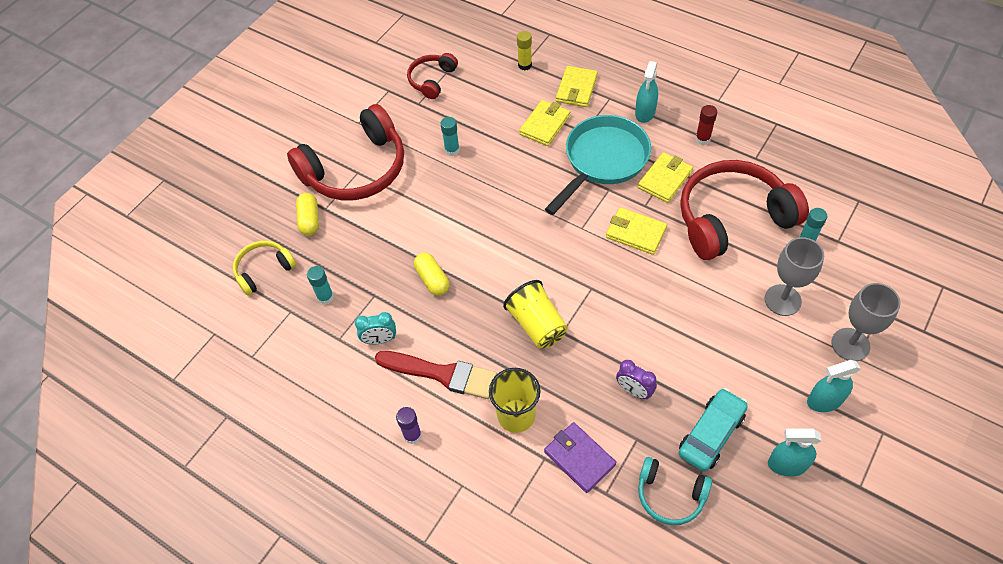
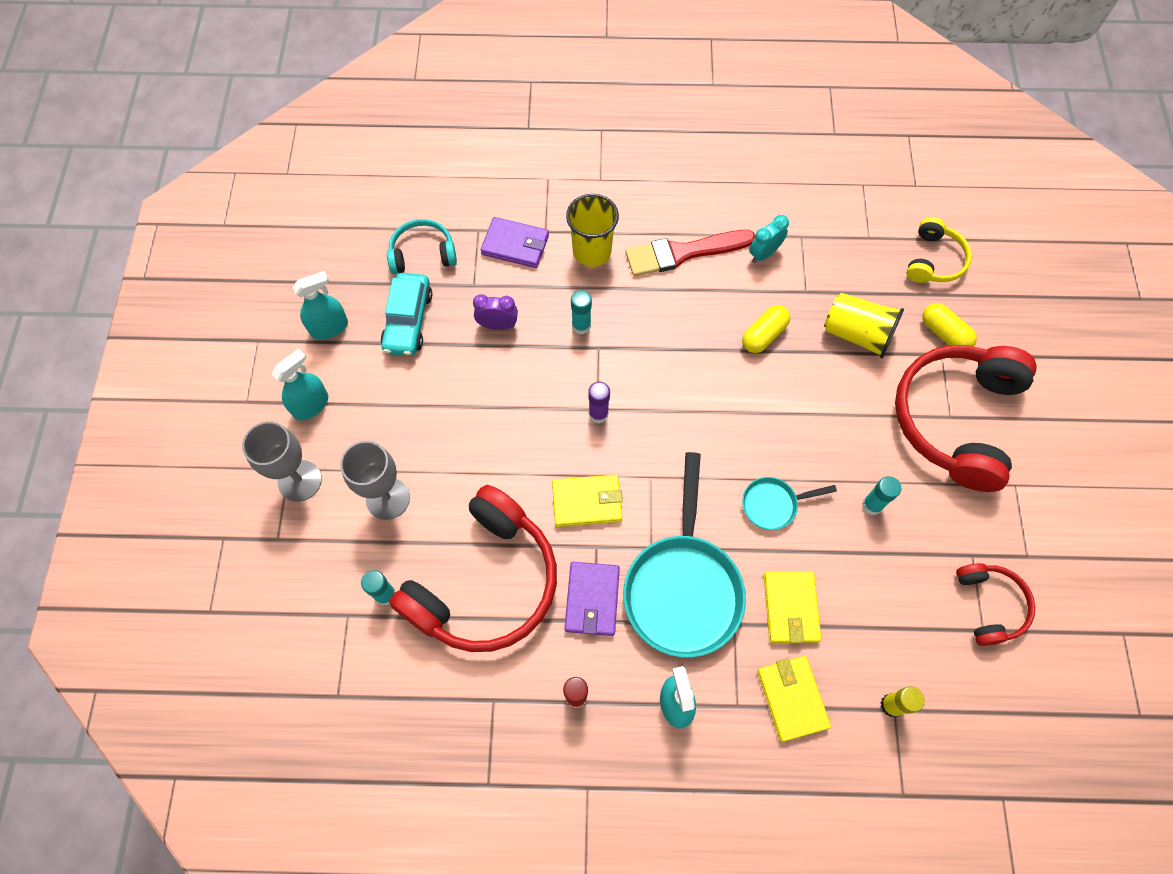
camera: 145 degrees right, 10 degrees up
turquoise glue stick [307,266,334,305] -> turquoise glue stick moved to [571,290,592,334]
purple glue stick [396,407,422,444] -> purple glue stick moved to [588,382,610,423]
yellow capsule [414,253,449,296] -> yellow capsule turned 75 degrees counterclockwise [742,305,790,353]
yellow cup [503,280,568,348] -> yellow cup moved to [824,293,904,358]
yellow wallet [638,152,693,203] -> purple wallet [564,562,620,636]
none -> turquoise pan [742,477,837,530]

